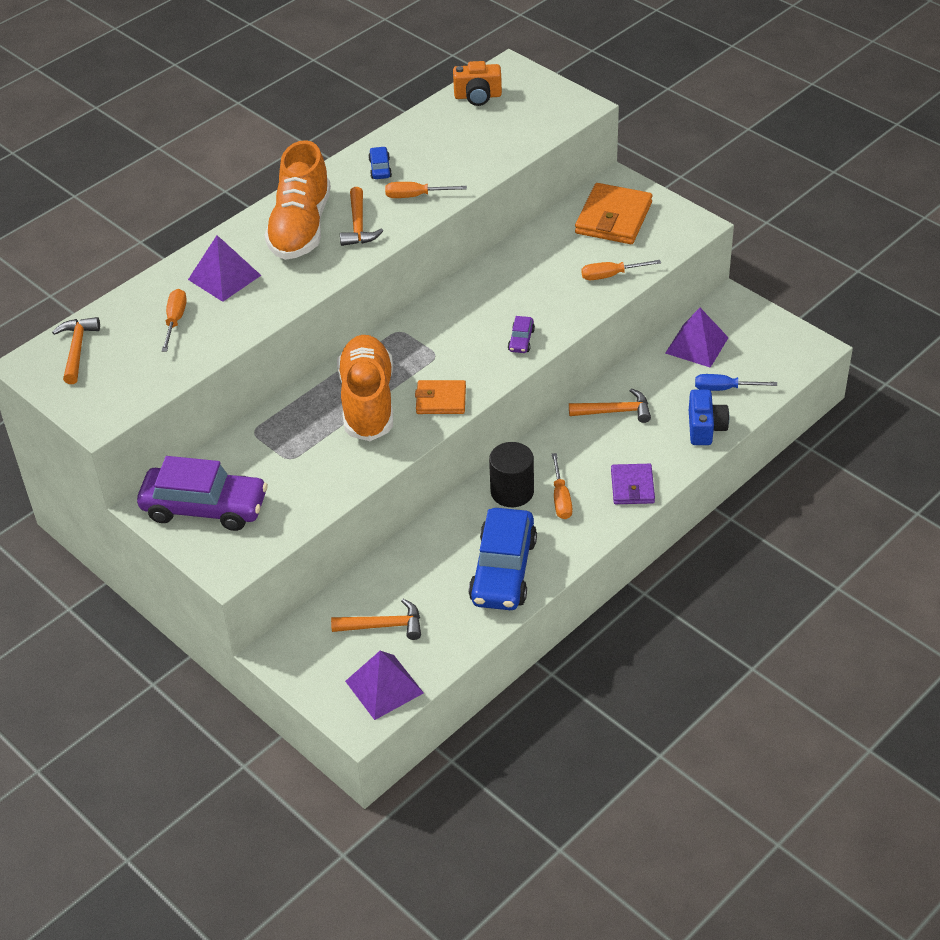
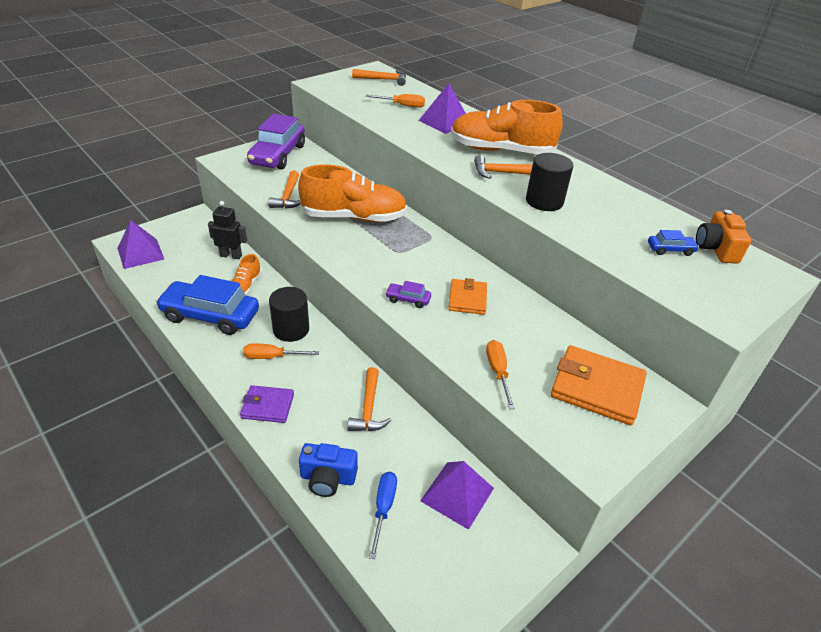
camera: 90 degrees right, 5 degrees down
orange hammer [331,599,421,640] -> orange hammer moved to [268,171,300,209]
blue car [368,146,392,179] -> blue car moved to [648,230,699,256]
orange screwdriver [385,182,467,198] -> black cylinder [526,153,573,211]
orange wallet [415,380,466,414] -> orange wallet moved to [448,278,487,315]
none -> black robot [208,201,247,259]
none -> orange shoe [232,254,262,295]

